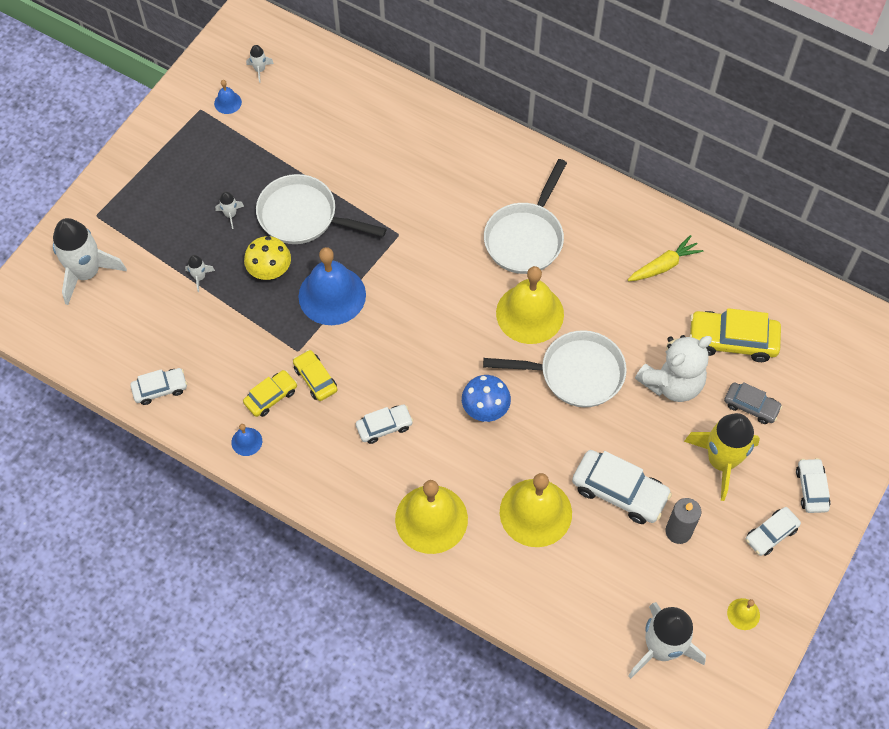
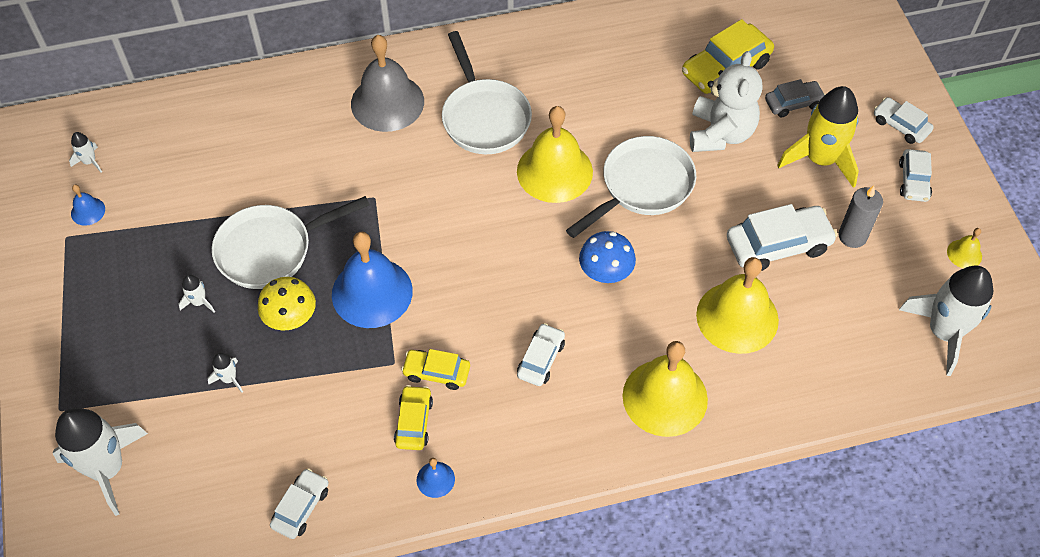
camera: 45 degrees left, 5 degrees down
yellow carrot [628,235,703,281] -> none
none -> grey bell [351,35,424,132]

